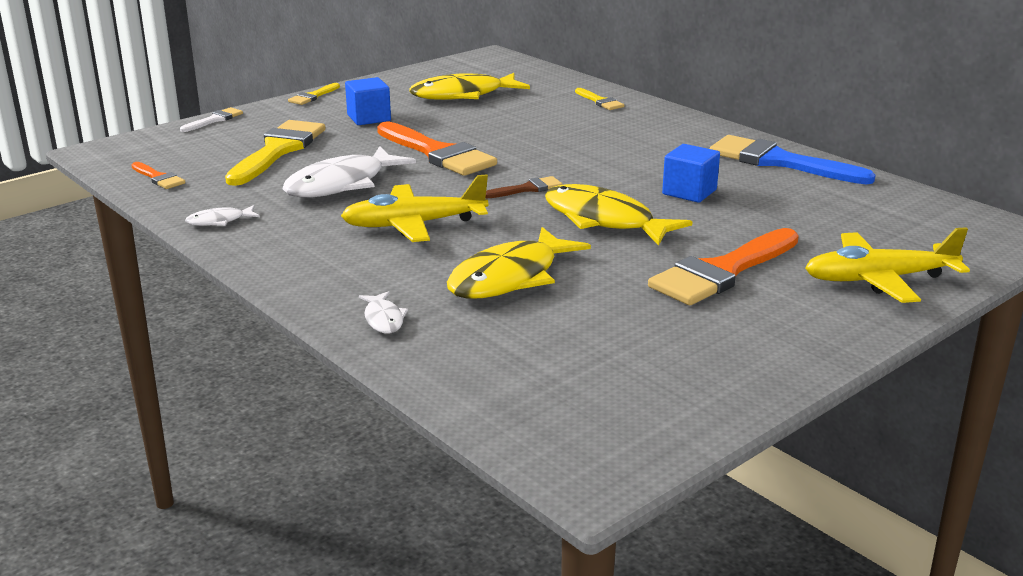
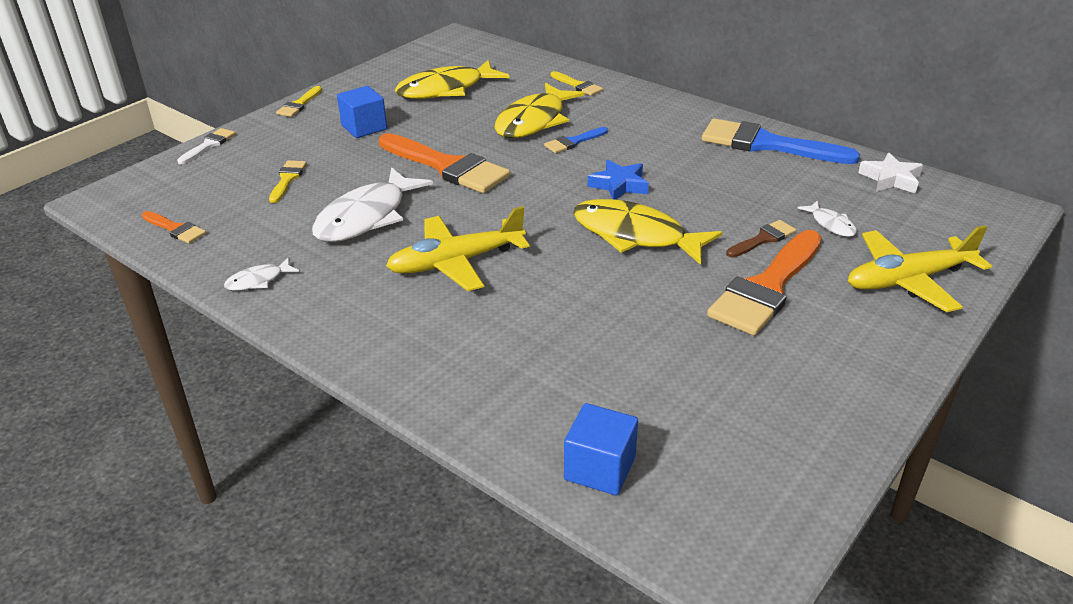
camera: 10 degrees left, 10 degrees up
yellow brush [225,120,325,186] -> yellow brush [269,160,307,203], size x0.48
white fish [359,291,408,333] -> white fish moved to [797,201,857,237]
yellow fish [447,227,591,299] -> yellow fish moved to [494,83,584,138]
brown brush [486,176,563,198] -> brown brush moved to [726,220,796,257]
blue cube [662,144,720,203] -> blue cube moved to [564,403,638,495]
none -> blue brush [544,127,608,153]
none -> blue star [587,159,649,200]
none -> white star [858,153,923,194]

